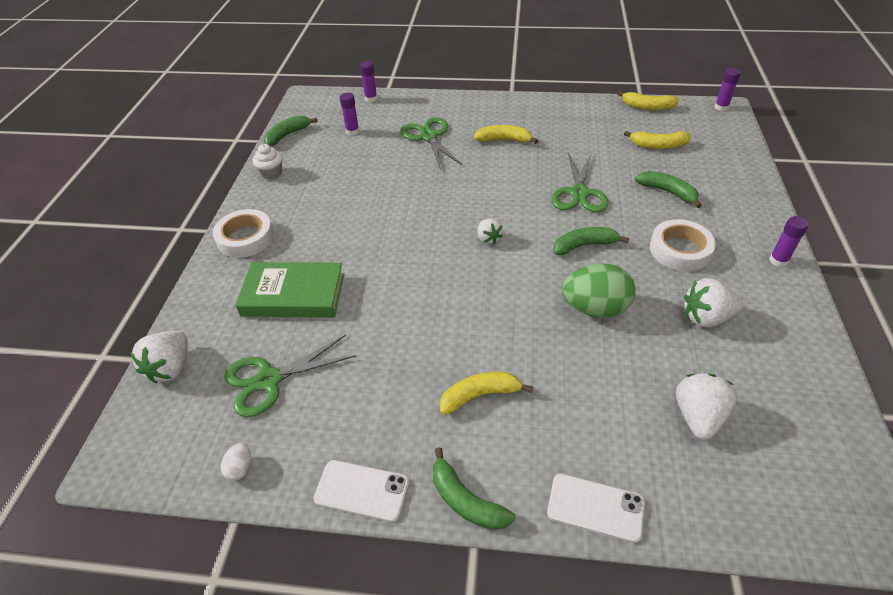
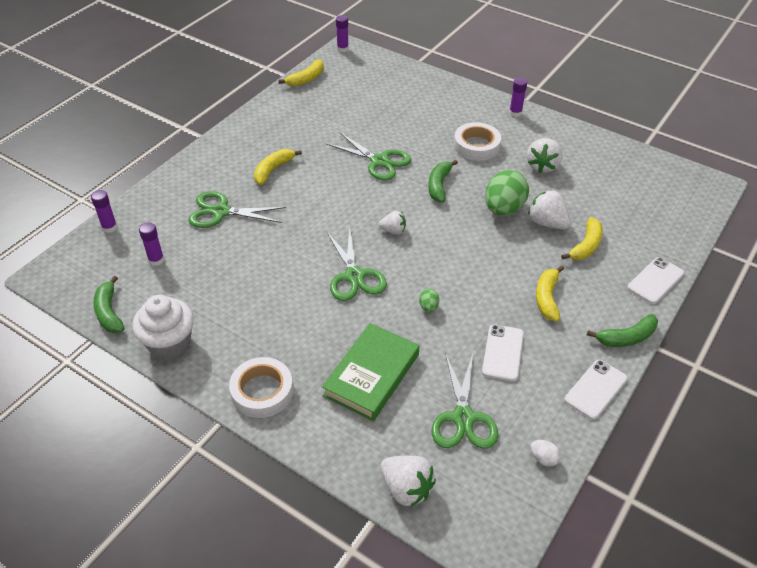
camera: 65 degrees left, 0 degrees up
white cupcake [253,144,283,180] -> white cupcake [132,295,194,360], size x1.70
yellow banana [624,131,691,149] -> yellow banana moved to [561,217,603,260]
green banana [635,171,702,208] -> none
white strawberry [676,373,737,440] -> white strawberry moved to [528,190,571,230]
none -> green scissors [326,228,387,301]
none -> green egg [419,289,439,312]
none -> white phone [482,324,524,381]

